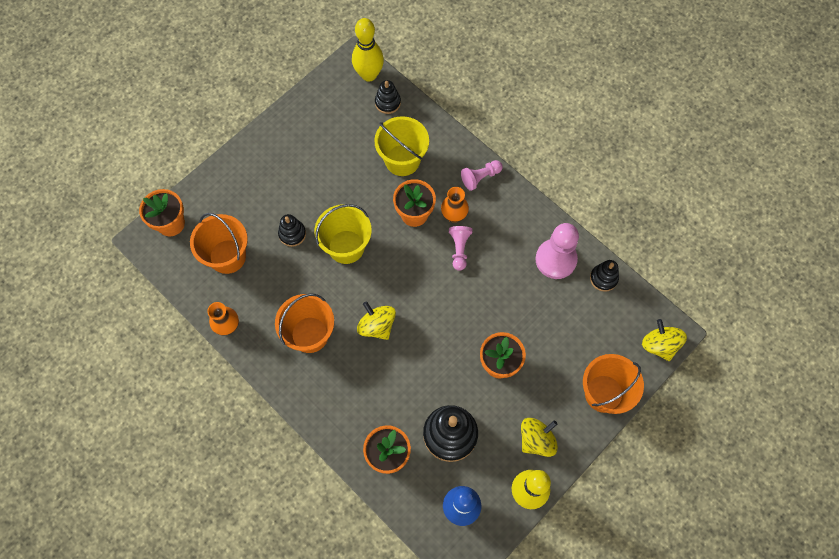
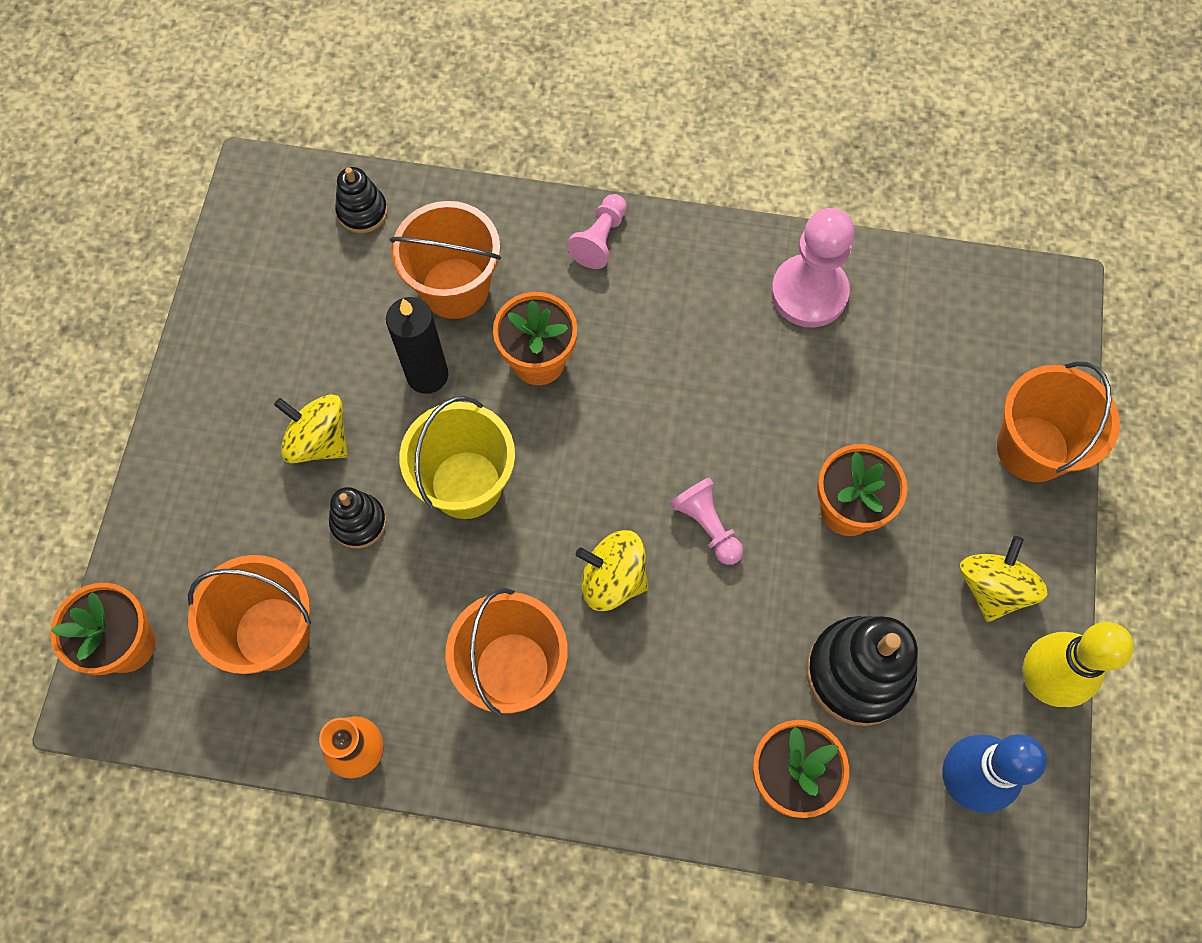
camera: 35 degrees left, 0 degrees up
yellow bowling pin [352,18,384,82] -> none
yellow bucket [374,116,429,176] -> orange bucket [389,201,501,319]
orange vase [441,187,469,222] -> none
pink pawn [449,226,473,271] -> pink pawn moved to [670,477,743,565]
black stacking toy [590,260,619,292] -> none
yellow spinning top [642,319,687,361] -> yellow spinning top moved to [274,394,348,464]
none -> black candle [386,297,448,394]

